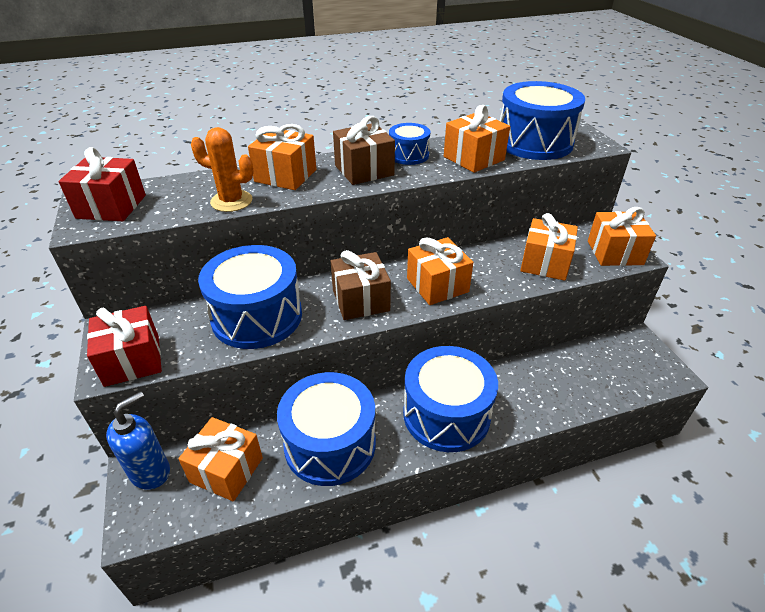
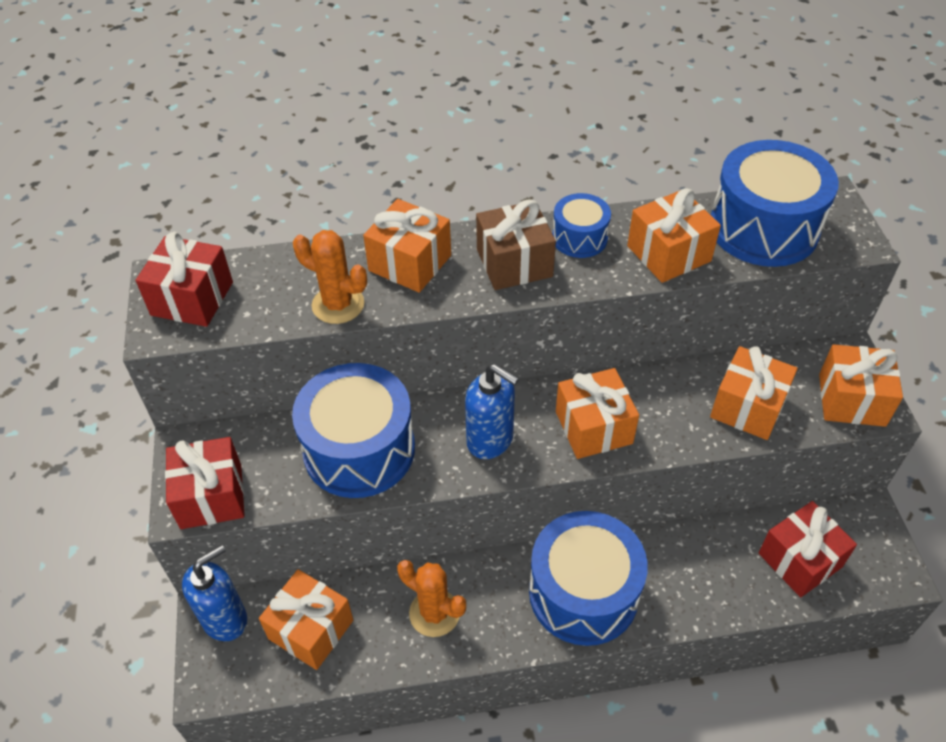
camera: 10 degrees right, 10 degrees up
blue drum [277,372,376,486] -> orange cactus [397,560,466,637]
brown gift [331,250,391,320] -> blue soap dispenser [465,364,519,459]
none -> red gift [759,501,857,597]

